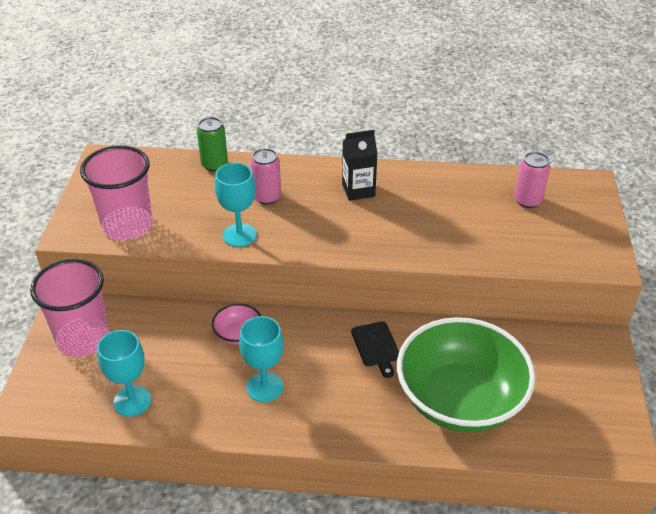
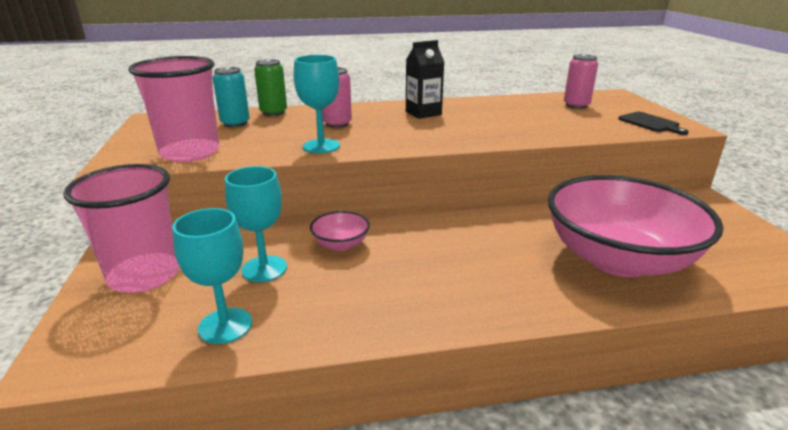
camera: 15 degrees left, 15 degrees down
turquoise goblet [239,316,284,402] -> turquoise goblet moved to [225,166,287,282]
black cutting board [351,321,399,378] -> black cutting board moved to [618,112,689,135]
green bowl [397,317,536,432] -> pink bowl [548,175,723,277]
none -> turquoise can [213,67,250,127]

